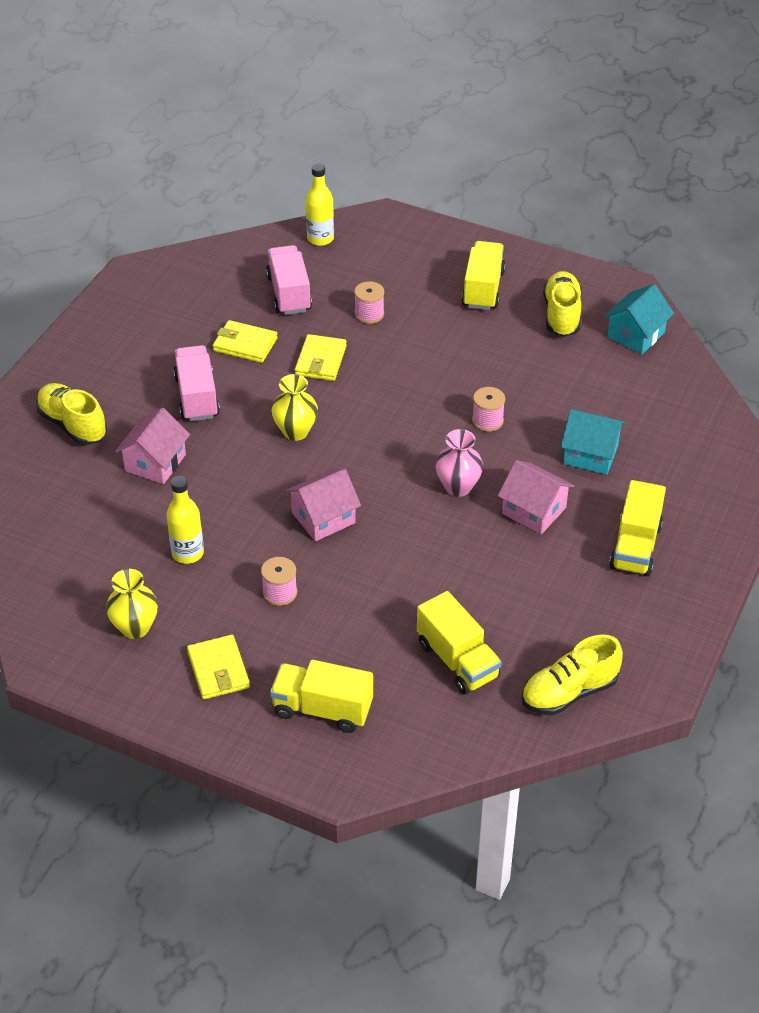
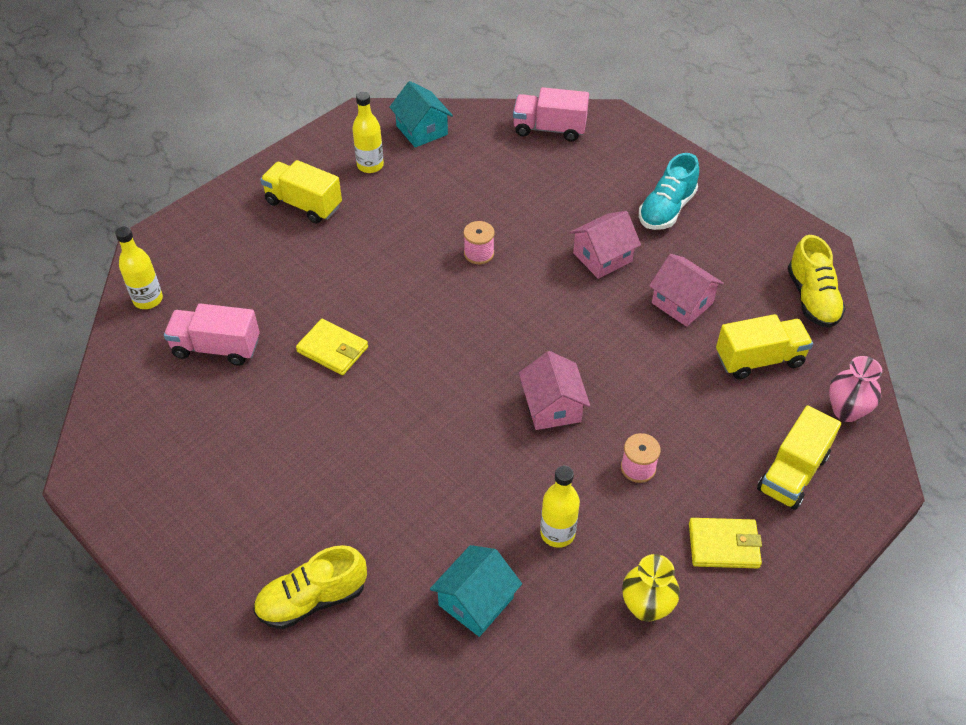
camera: 70 degrees left, 5 degrees up
pink house [115,408,190,484] -> pink house moved to [649,254,724,327]
pink truck [173,345,220,421] -> pink truck moved to [513,87,589,142]
yellow wallet [213,320,278,363] -> none
yellow vase [271,374,318,441] -> none
pink spool [354,281,384,324] -> none
pink vase [435,429,483,497] -> pink vase moved to [829,356,882,422]
yellow shoe [543,271,582,337] -> yellow bottle [352,92,384,173]
turquoise house [561,409,626,475] -> turquoise house moved to [430,545,522,637]
yellow truck [609,480,666,576] -> turquoise shoe [639,153,699,230]

